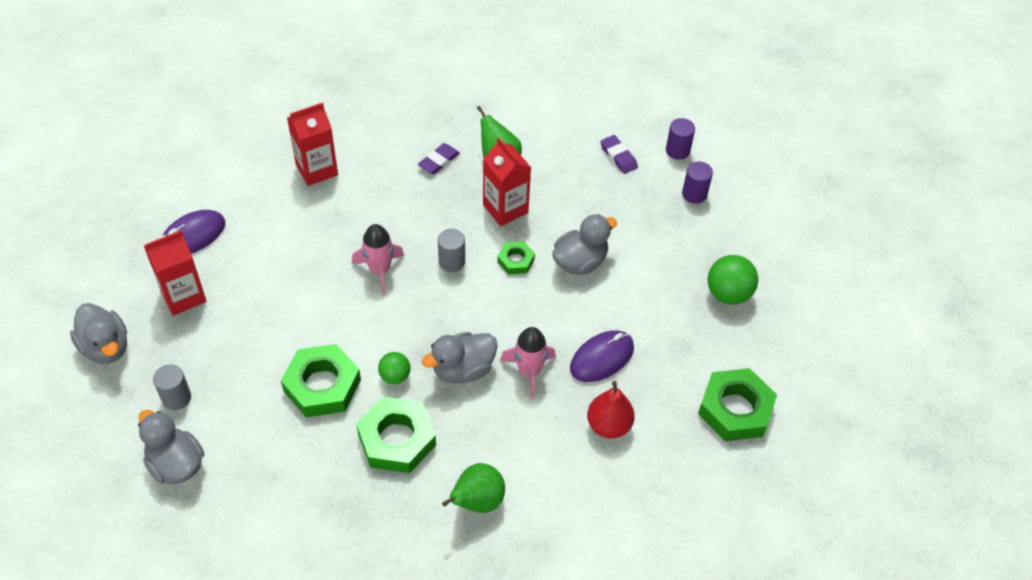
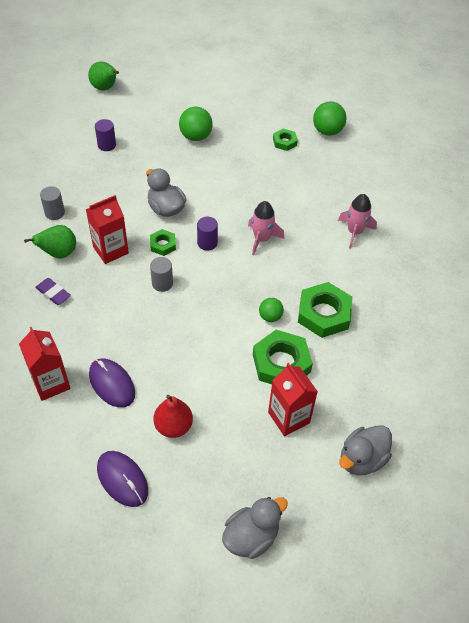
camera: 90 degrees left, 0 degrees up
red carton [144,231,207,316] -> red carton moved to [268,363,318,436]
grey cylinder [153,365,191,410] -> grey cylinder moved to [40,186,65,220]
pink rocket [352,224,404,295] -> pink rocket moved to [338,194,377,248]
grey duck [422,332,498,384] -> none
green pear [442,463,505,513] -> green pear moved to [88,62,119,91]
purple mouse [570,330,634,382] -> purple mouse moved to [89,359,135,408]
red pear [587,381,635,438] -> red pear moved to [154,395,193,438]
purple eraser [600,135,638,174] -> none
purple cylinder [666,118,695,160] -> purple cylinder moved to [197,217,218,251]
green nut [698,368,777,441] -> green nut [273,128,298,151], size x0.53
none -> green ball [313,101,347,136]

